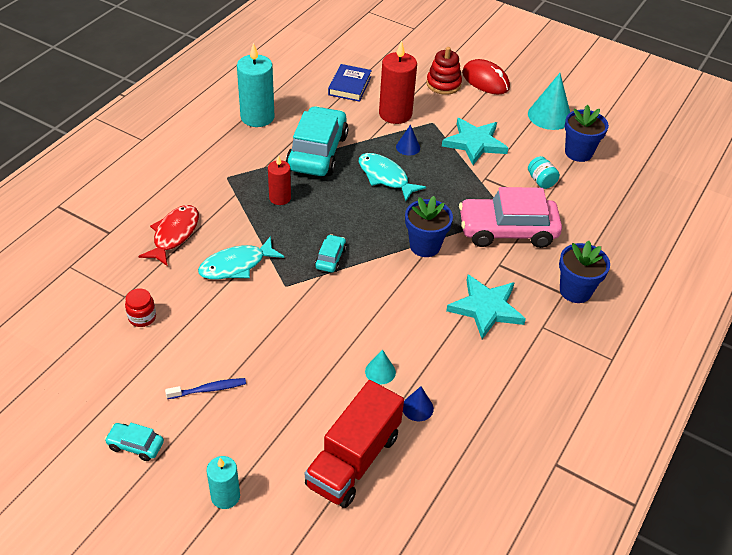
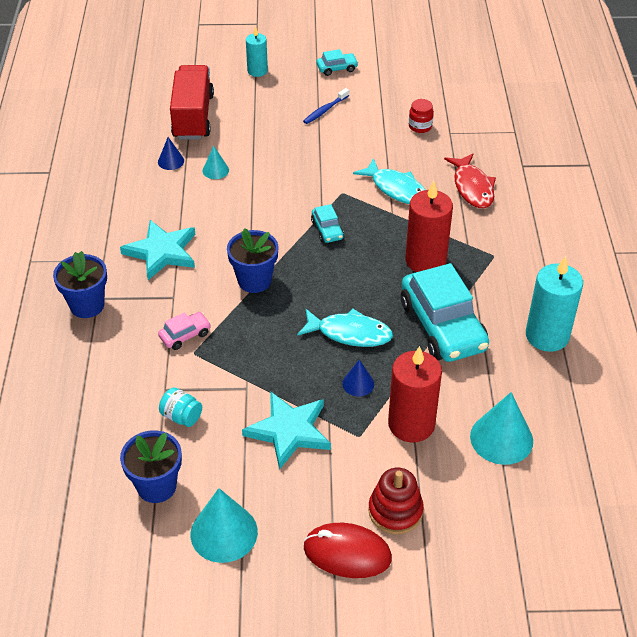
camera: 150 degrees right, 0 degrees up
turquoise fish [198,236,284,279] -> turquoise fish turned 105 degrees clockwise [353,158,425,204]
red candle [268,155,291,205] -> red candle [405,181,453,272], size x1.69
blue book [328,64,372,102] -> turquoise cone [470,392,533,465]
pink car [459,187,562,248] -> pink car [158,312,211,350], size x0.45

